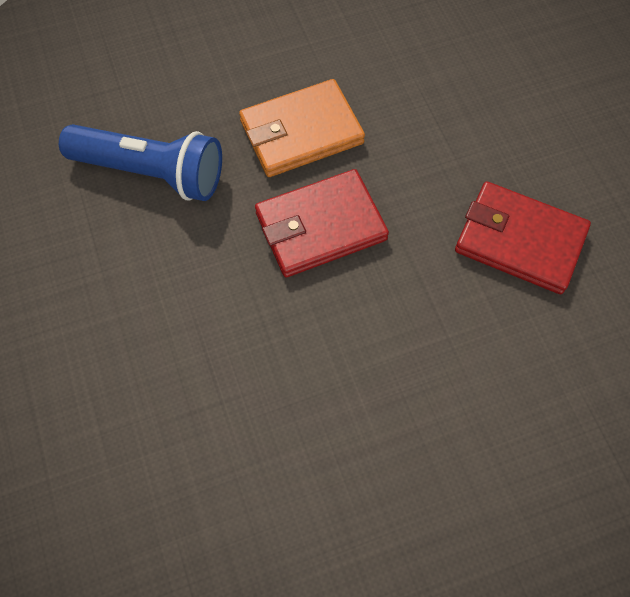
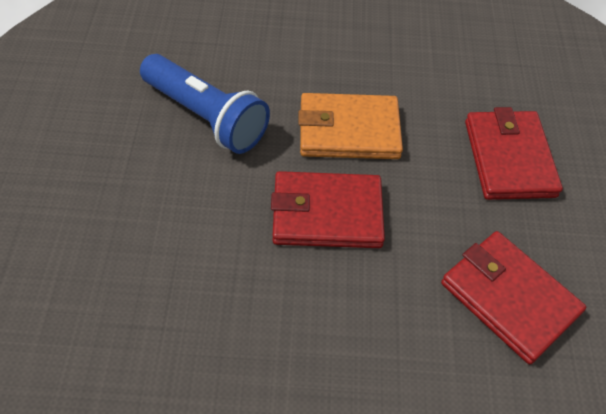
camera: 20 degrees right, 10 degrees down
none -> red wallet [465,107,563,200]

